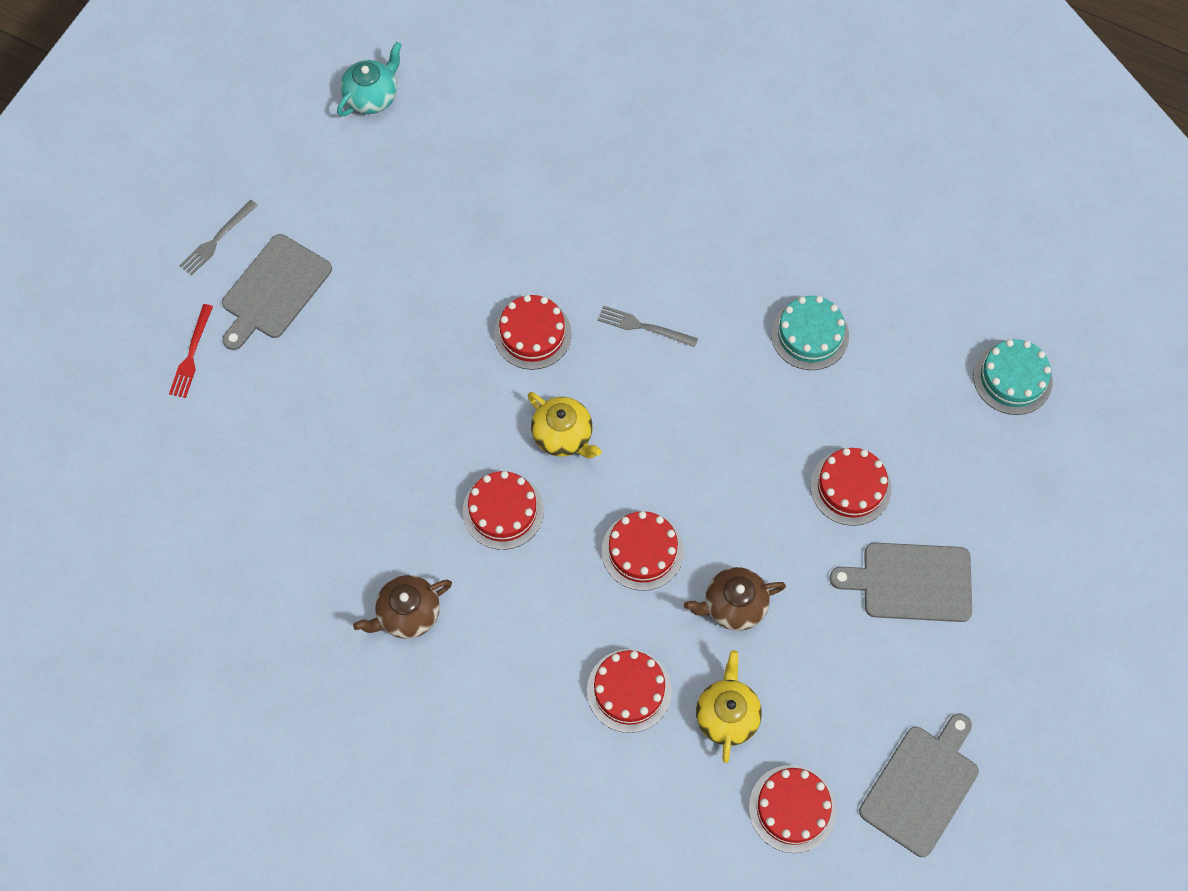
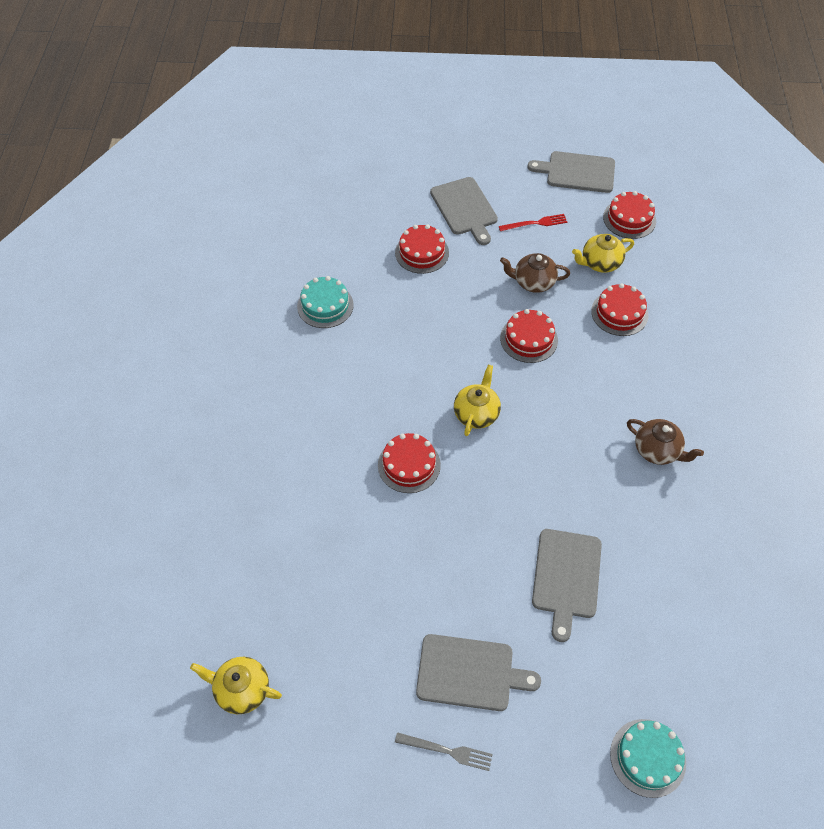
camera: 115 degrees left, 10 degrees down
red fork [169,304,213,398] -> red fork moved to [499,214,567,231]
turquoise teapot [337,42,402,117] -> yellow teapot [190,657,282,714]
red cake [463,471,544,550] -> none
grey fork [598,306,698,347] -> none
brown teapot [684,567,786,631] -> brown teapot turned 135 degrees clockwise [500,253,570,293]
turquoise cake [973,339,1052,415] -> turquoise cake moved to [610,719,686,798]
none -> grey cutting board [532,529,602,642]

